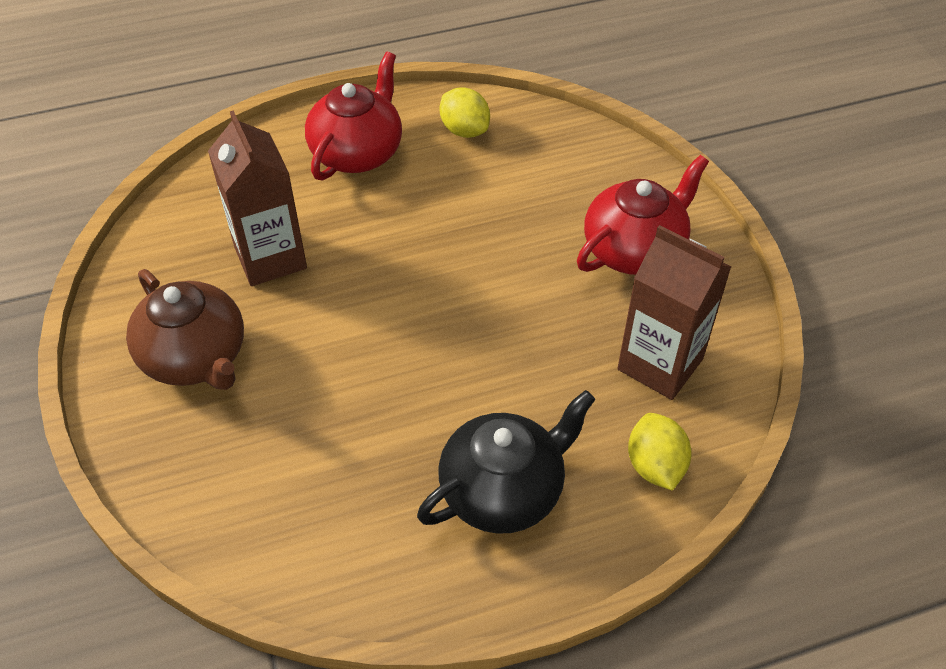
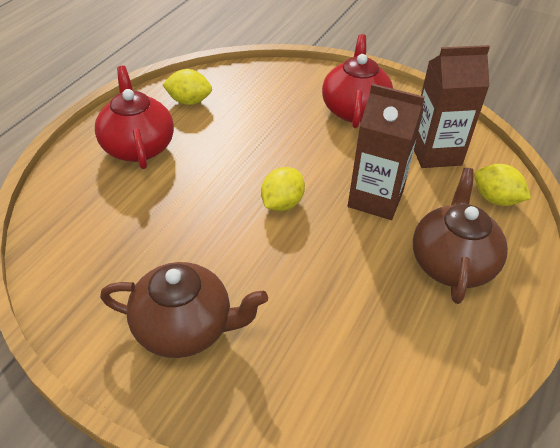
camera: 45 degrees left, 5 degrees down
brown carton [208,110,307,286] -> brown carton moved to [348,84,424,220]
black teapot [417,390,596,534] -> brown teapot [413,168,508,304]
none -> yellow lemon [261,167,305,211]

